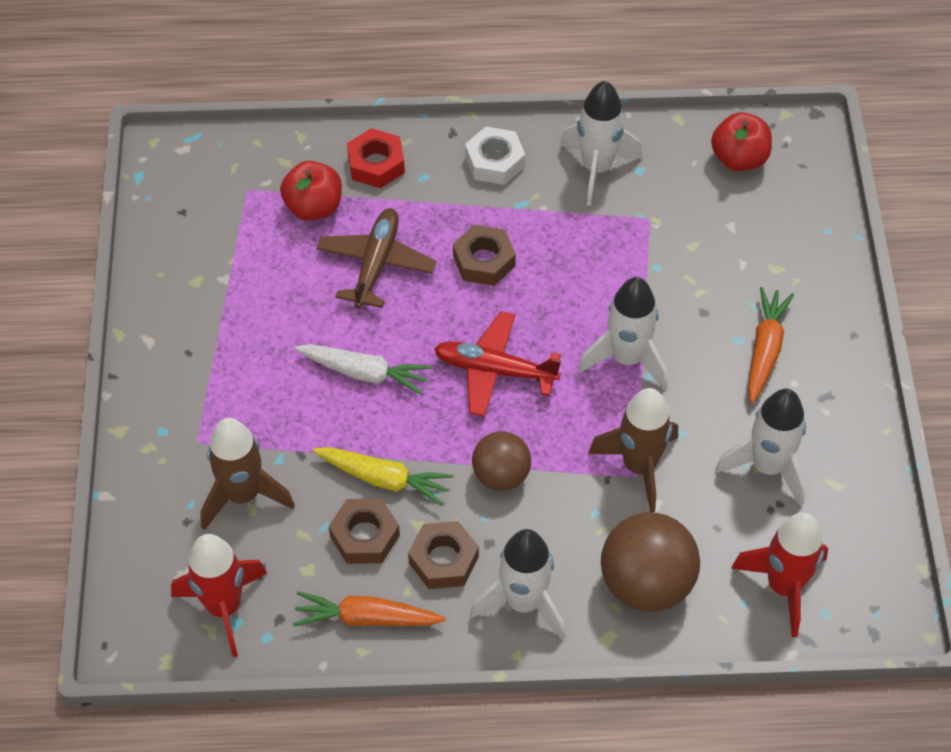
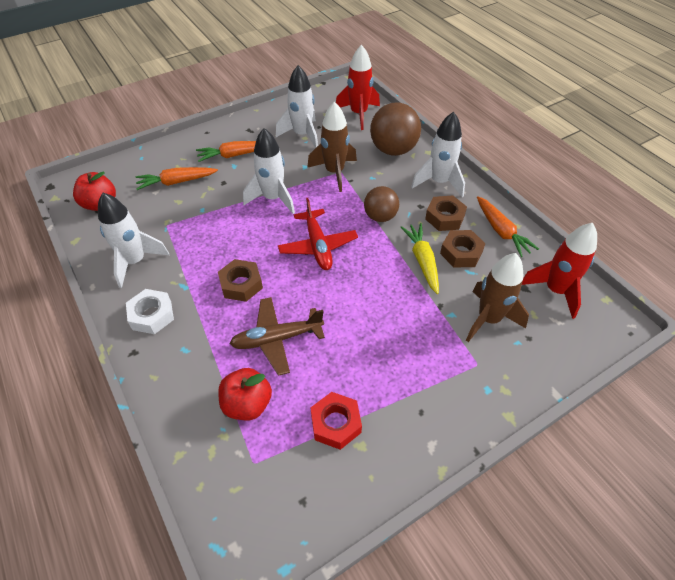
camera: 120 degrees left, 5 degrees down
white carrot [294,344,432,395] -> none
red nut [347,128,405,188] -> red nut moved to [310,392,362,450]
none -> orange carrot [136,167,218,190]

